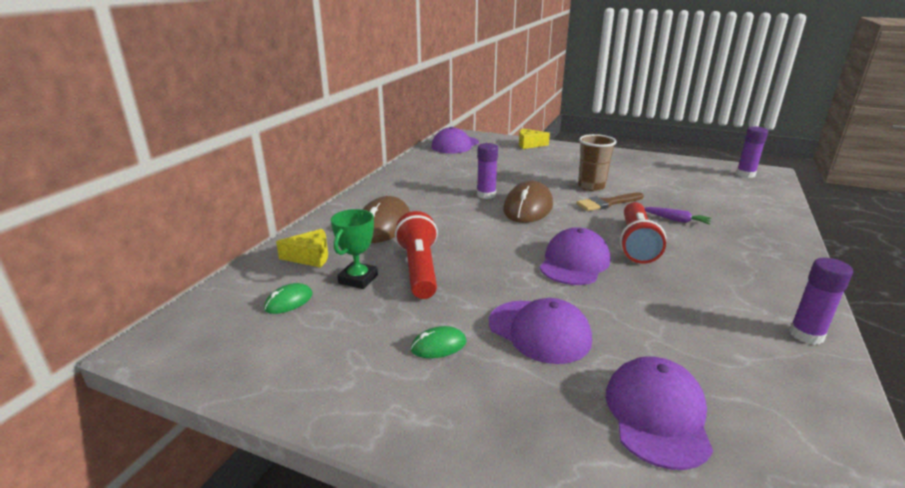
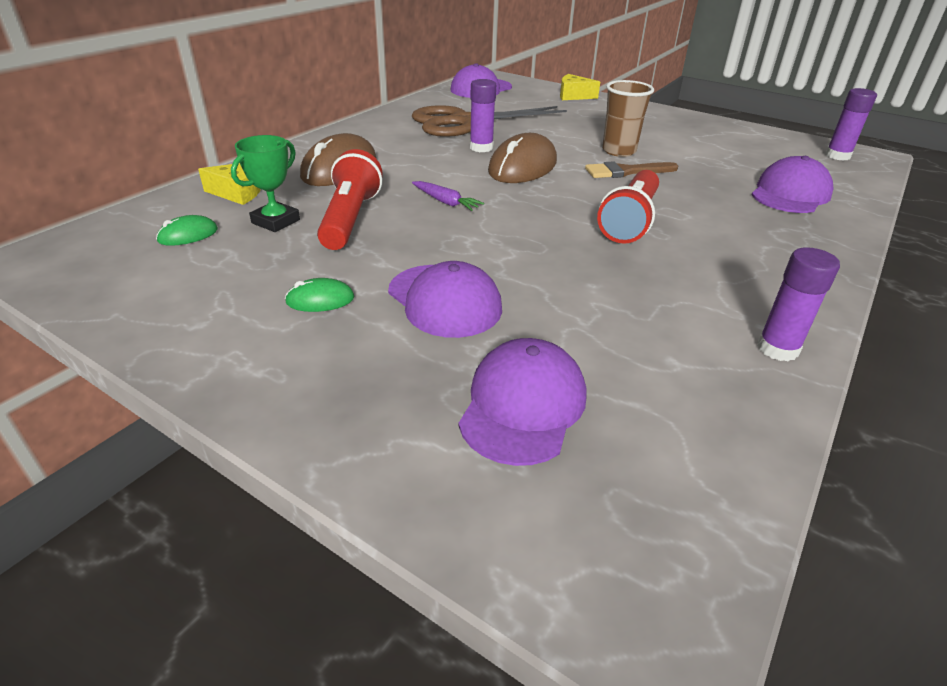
camera: 10 degrees right, 10 degrees up
purple cap [540,227,610,285] -> purple cap moved to [751,156,834,213]
purple carrot [645,207,711,225] -> purple carrot moved to [412,181,484,211]
none -> brown scissors [412,105,567,137]

